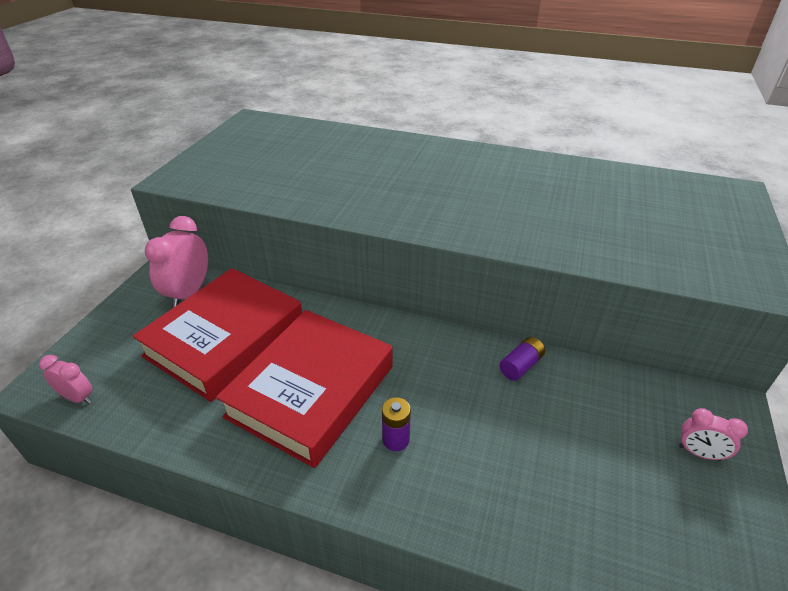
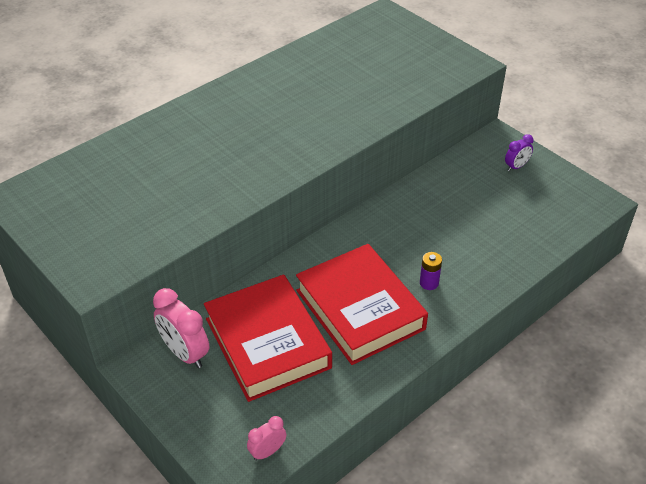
camera: 60 degrees left, 5 degrees up
purple battery [499,337,545,381] -> none
pink clock [679,408,748,461] -> purple clock [505,134,534,171]

